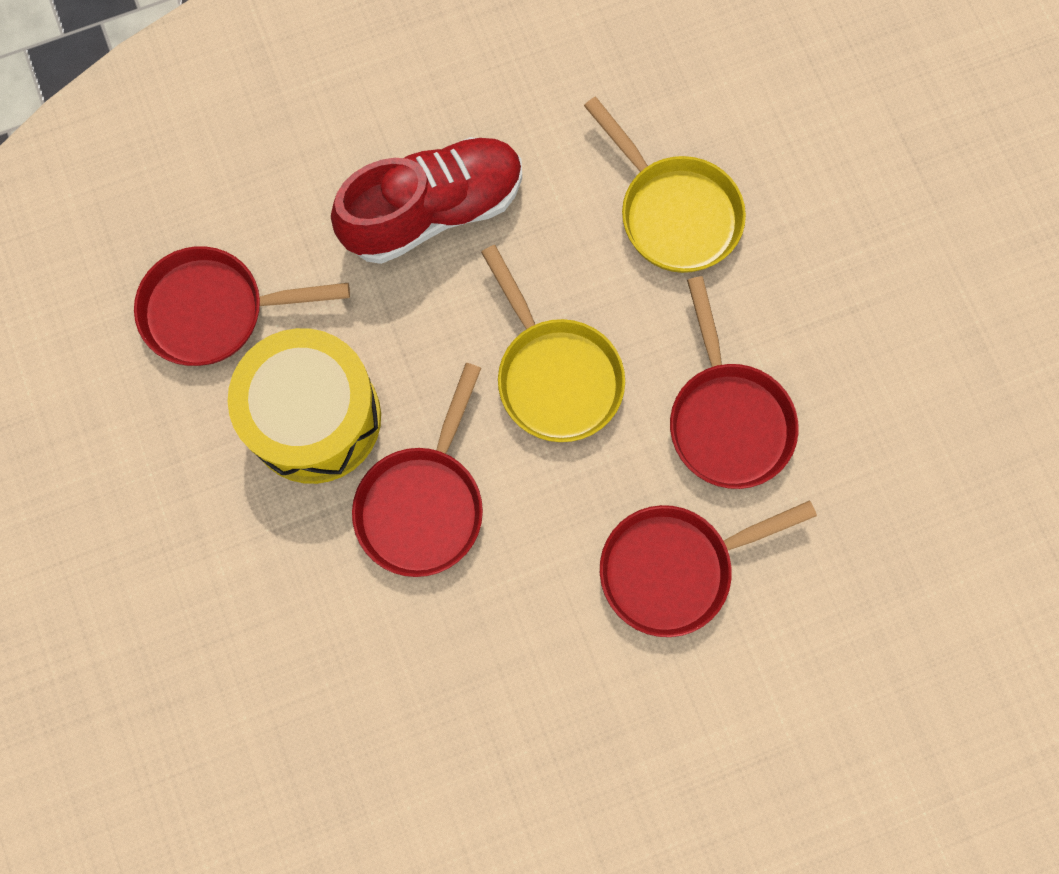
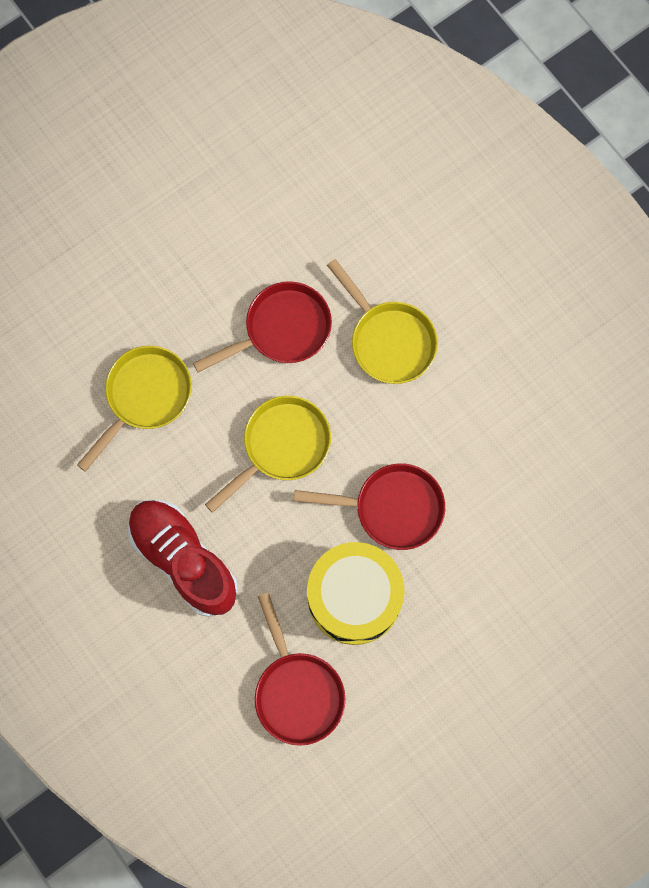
camera: 105 degrees left, 0 degrees up
red pan [600,500,817,637] -> yellow pan [327,259,438,384]

